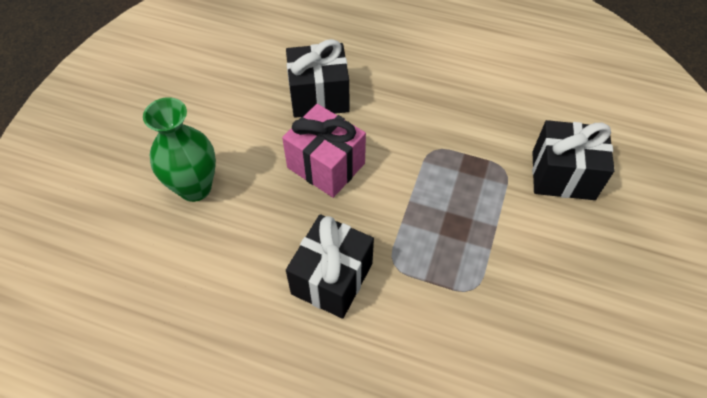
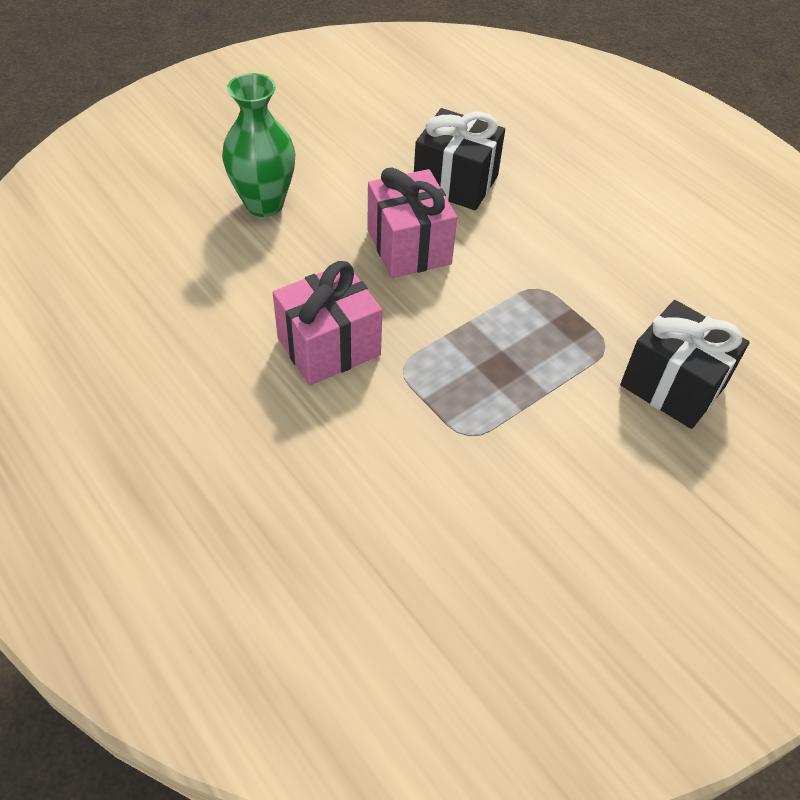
camera: 30 degrees right, 5 degrees down
black gift [286,214,374,319] -> pink gift [273,261,382,385]

